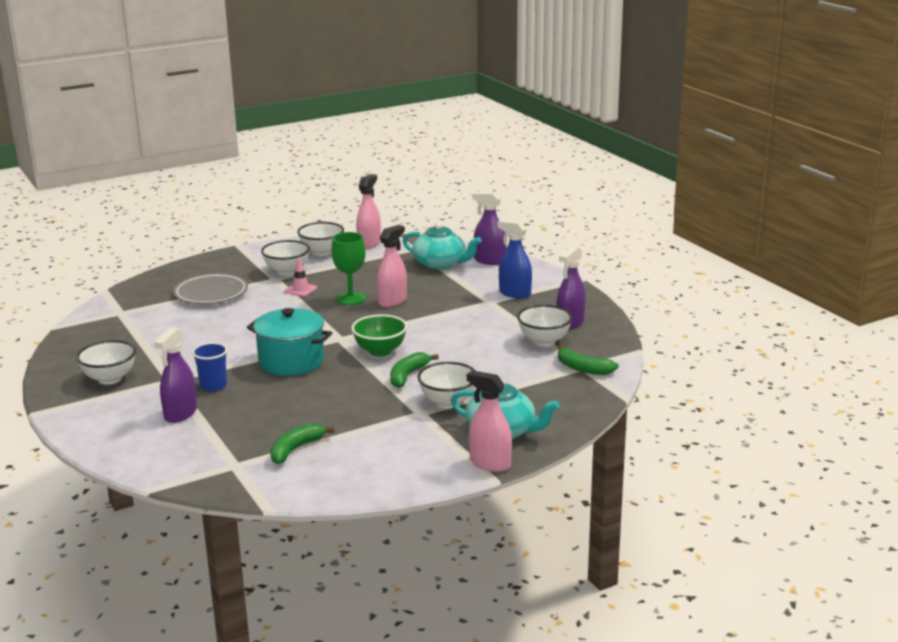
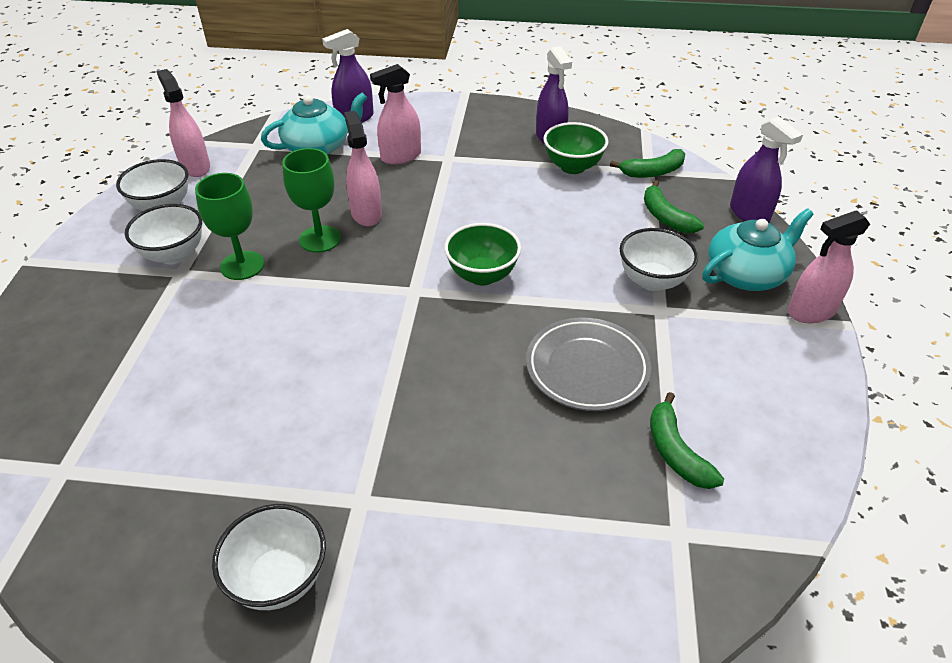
camera: 55 degrees left, 20 degrees up
purple spray bottle [154,328,197,423] -> purple spray bottle moved to [730,116,803,223]
grey plate [173,273,248,304] -> grey plate moved to [526,317,651,411]
blue cup [192,343,228,391] -> none
turquoise pot [247,308,332,375] -> none
pink traffic cone [285,258,317,297] -> green goblet [195,173,264,280]
green banana [390,352,439,388] -> green banana moved to [644,180,704,233]
blue spray bottle [497,220,532,299] -> none
white bowl [517,305,573,346] -> green bowl [543,122,608,174]
none -> pink spray bottle [370,64,421,164]

